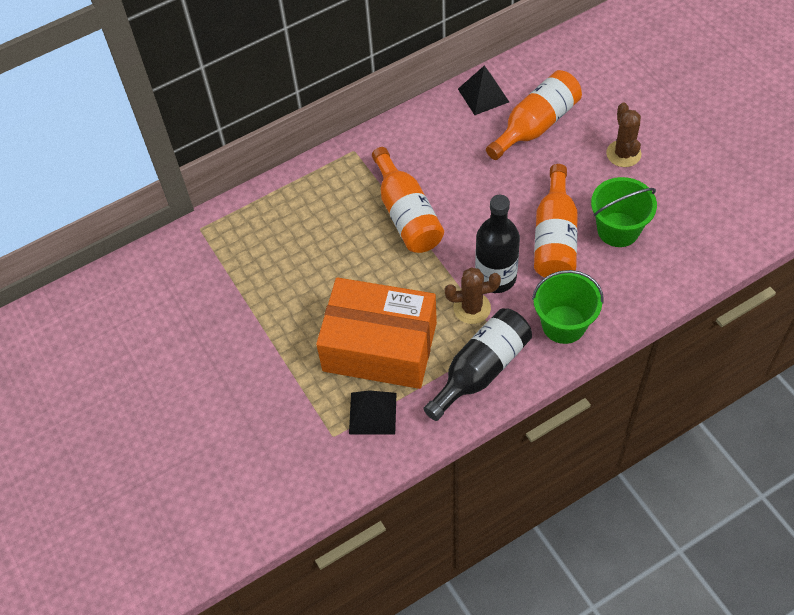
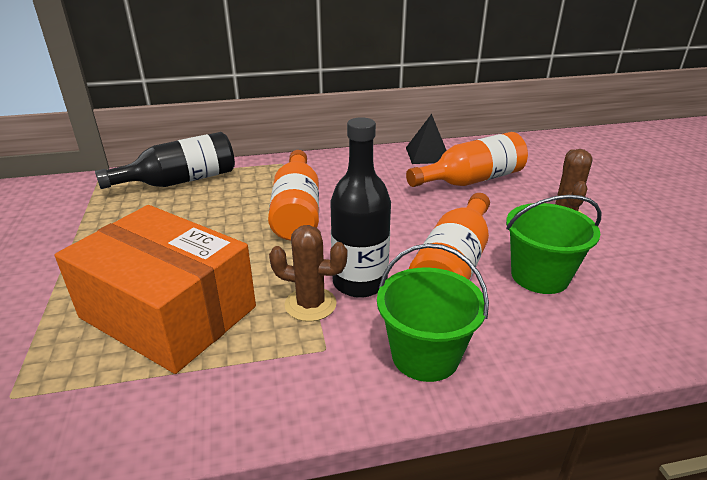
camera: 15 degrees right, 25 degrees down
black pyramid [349,390,397,435] -> none
black bottle [423,308,532,421] -> black bottle moved to [95,132,235,189]

